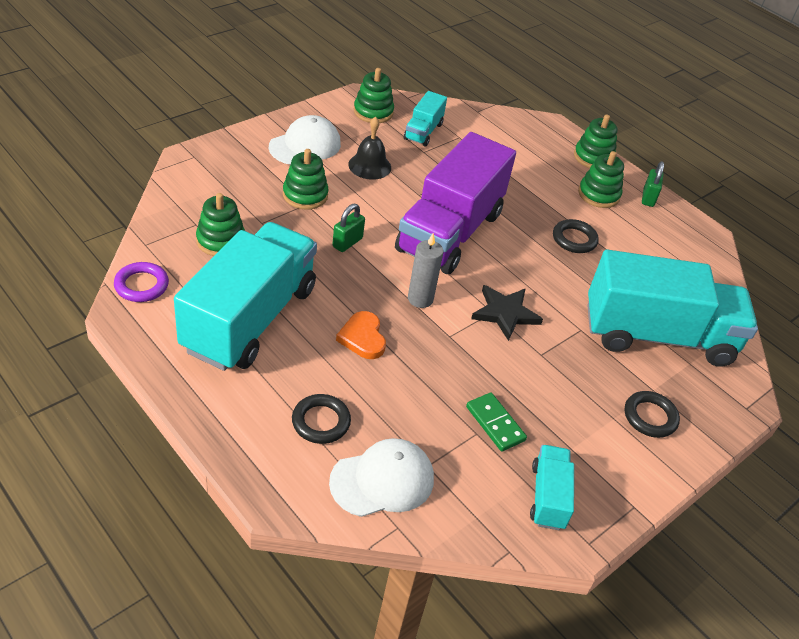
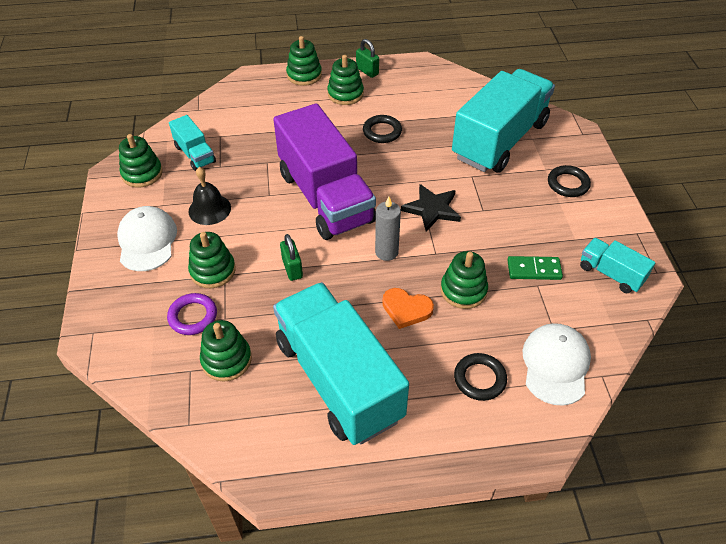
camera: 50 degrees left, 5 degrees up
purple ring [114,262,169,302] -> purple ring moved to [167,293,217,335]
none -> green stacking toy [440,251,488,309]

